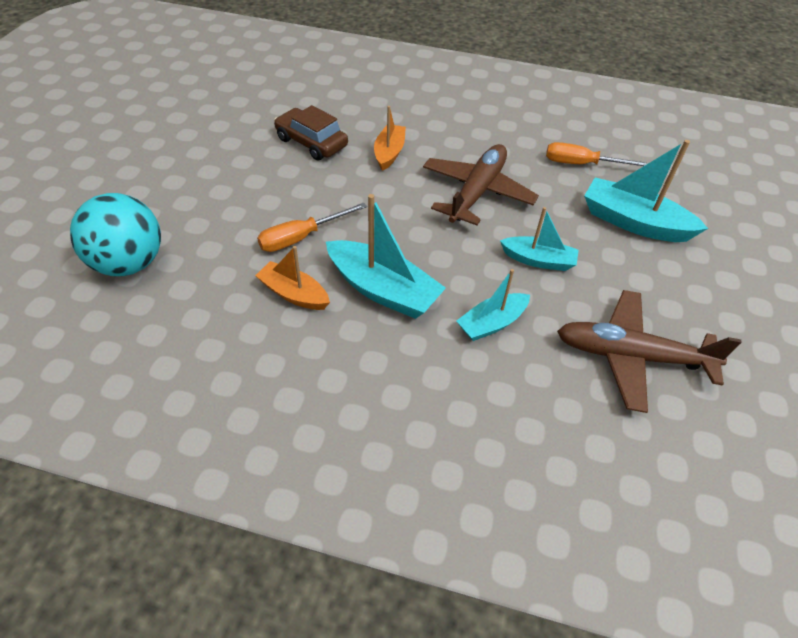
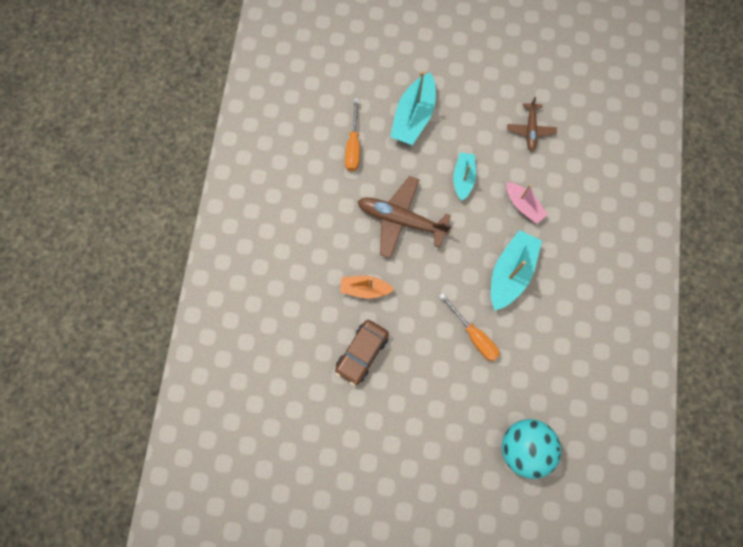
camera: 95 degrees left, 25 degrees up
orange boat [255,246,330,310] -> none
turquoise boat [457,269,530,341] -> pink boat [506,182,548,224]
brown plane [557,290,742,413] -> brown plane [507,97,557,151], size x0.58

